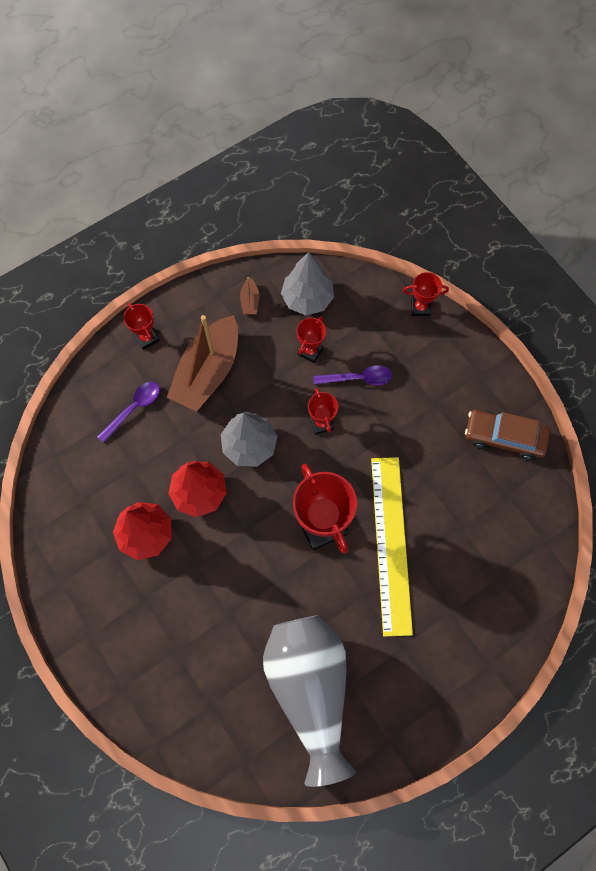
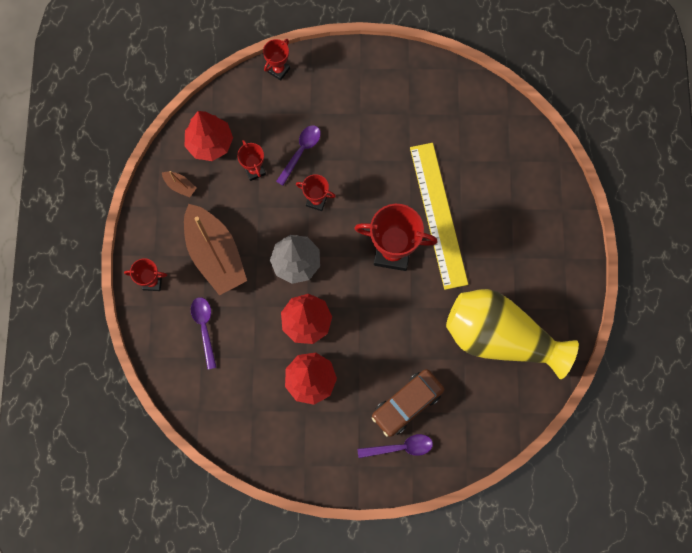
camera: 55 degrees left, 5 degrees up
grey vase [263,615,356,787] -> yellow vase [446,289,579,379]
grey tree [281,252,334,315] -> red tree [185,111,233,161]
yellow ruler [371,457,413,637] -> yellow ruler turned 45 degrees clockwise [410,143,468,290]
brown car [465,410,550,460] -> brown car moved to [372,369,444,437]
none -> purple spoon [357,434,433,458]

